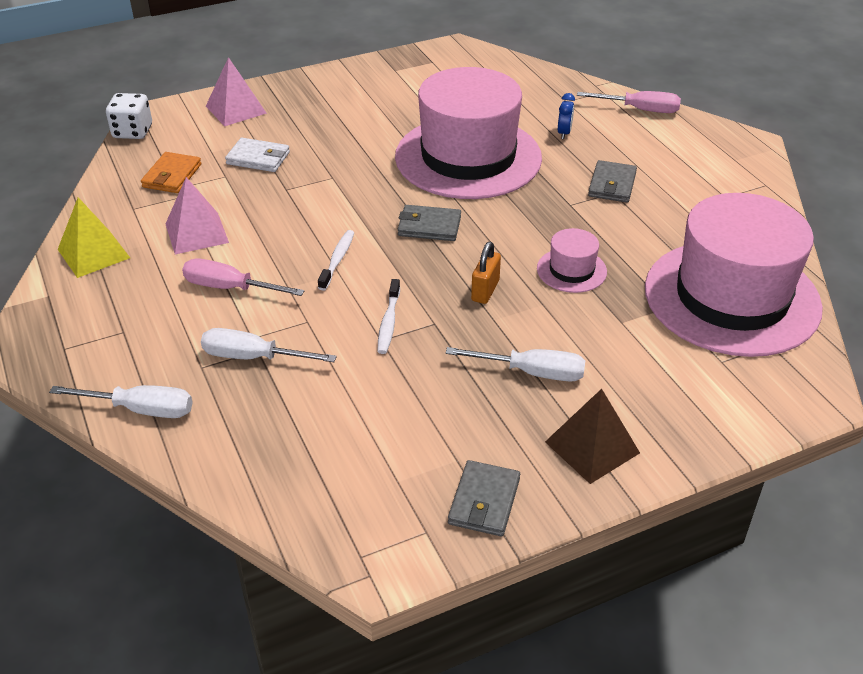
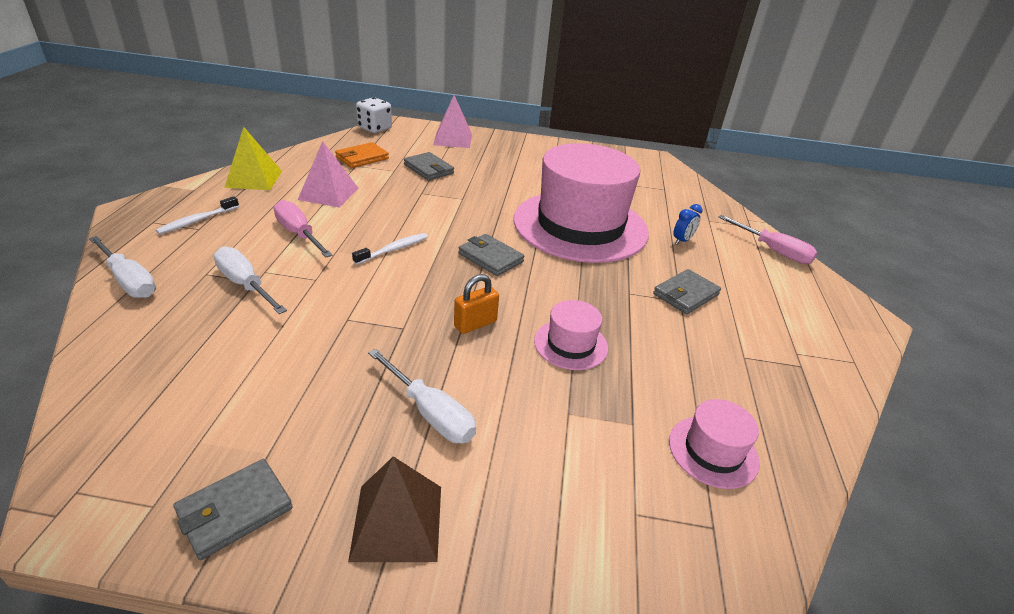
camera: 30 degrees right, 5 degrees down
white wallet [225,138,290,172] -> grey wallet [404,152,454,181]
white toothbrush [378,279,400,354] -> white toothbrush moved to [156,196,239,234]
pink hat [645,193,823,357] -> pink hat [669,399,760,489], size x0.42

